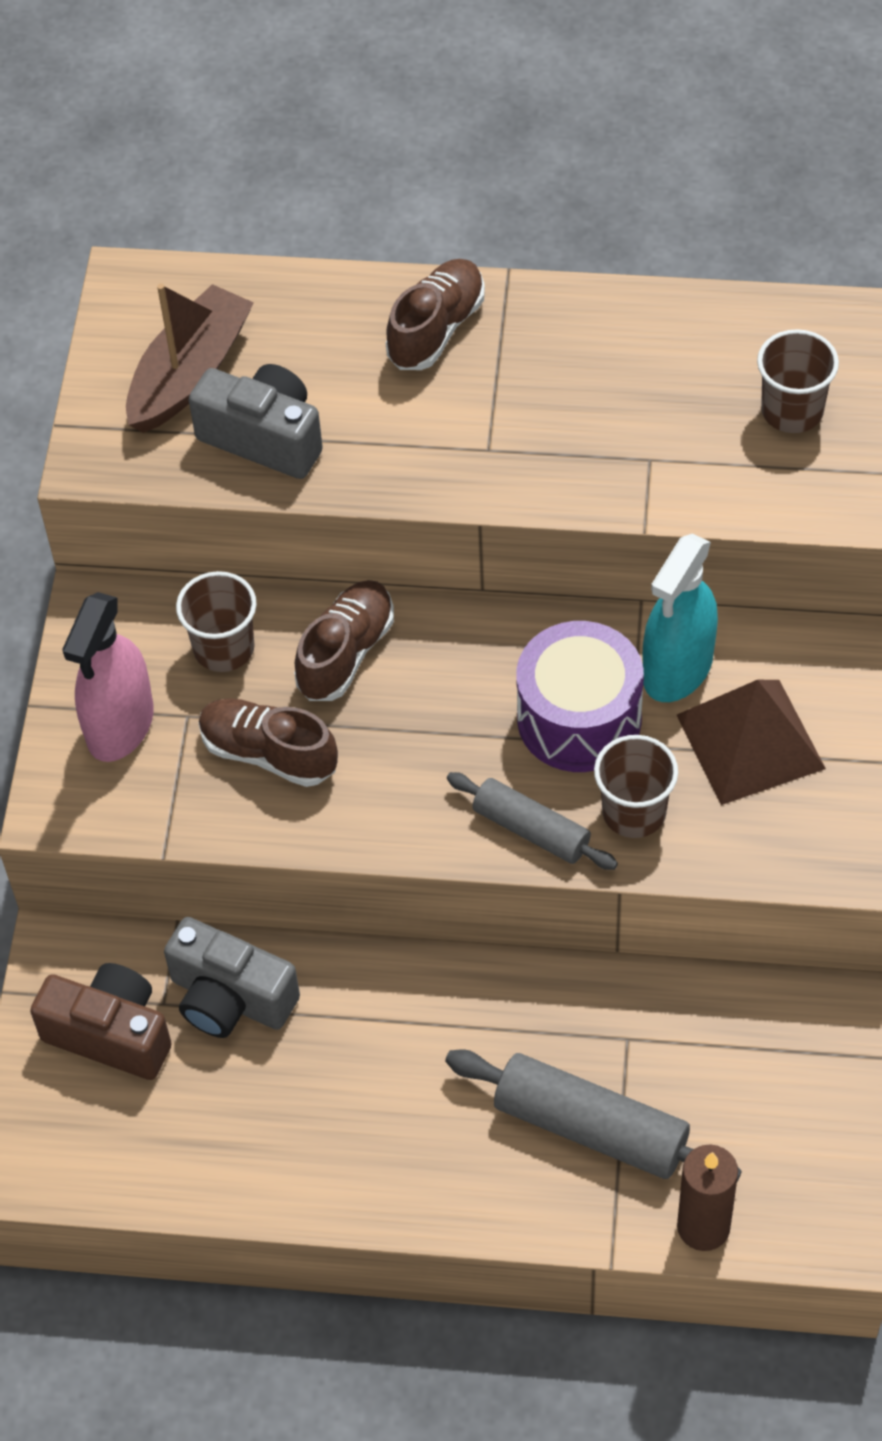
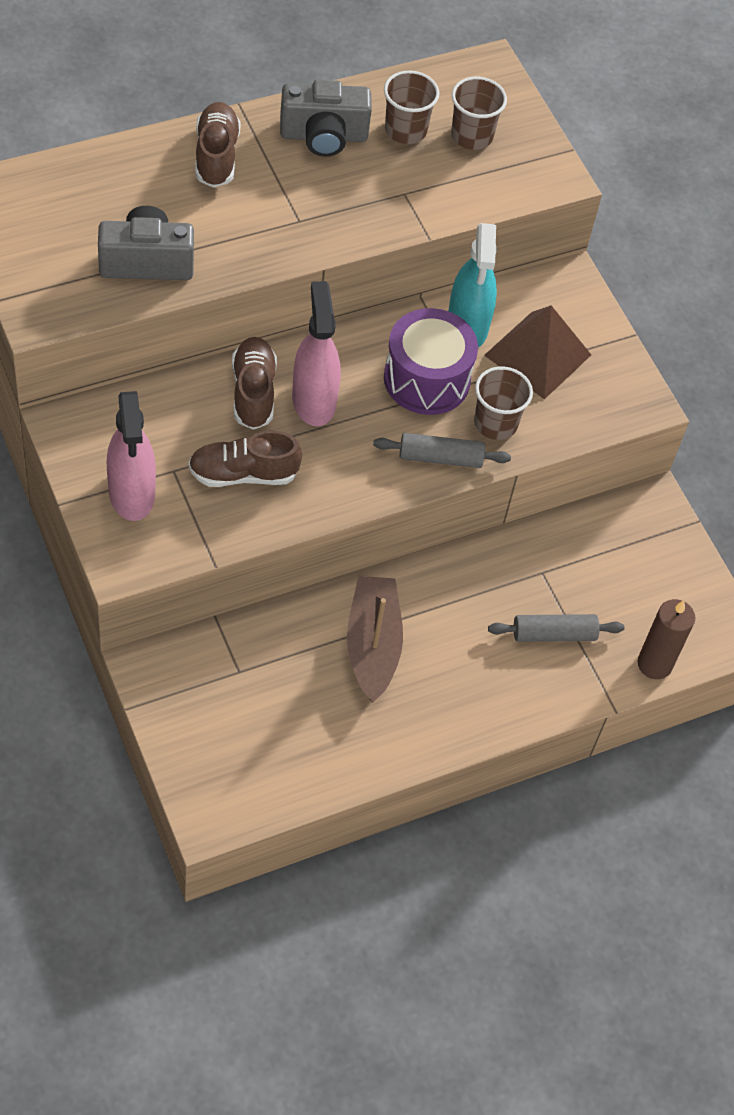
camera: 40 degrees left, 0 degrees up
brown camera [30,963,172,1080] -> none
brown boat [126,283,254,433] -> brown boat moved to [347,576,403,702]
grey camera [164,917,300,1038] -> grey camera moved to [280,80,372,157]
brown cup [176,571,257,672] -> brown cup moved to [384,71,439,144]
grey rolling pin [445,1050,742,1182] -> grey rolling pin [488,614,624,642], size x0.63
none -> pink spray bottle [292,281,341,426]

